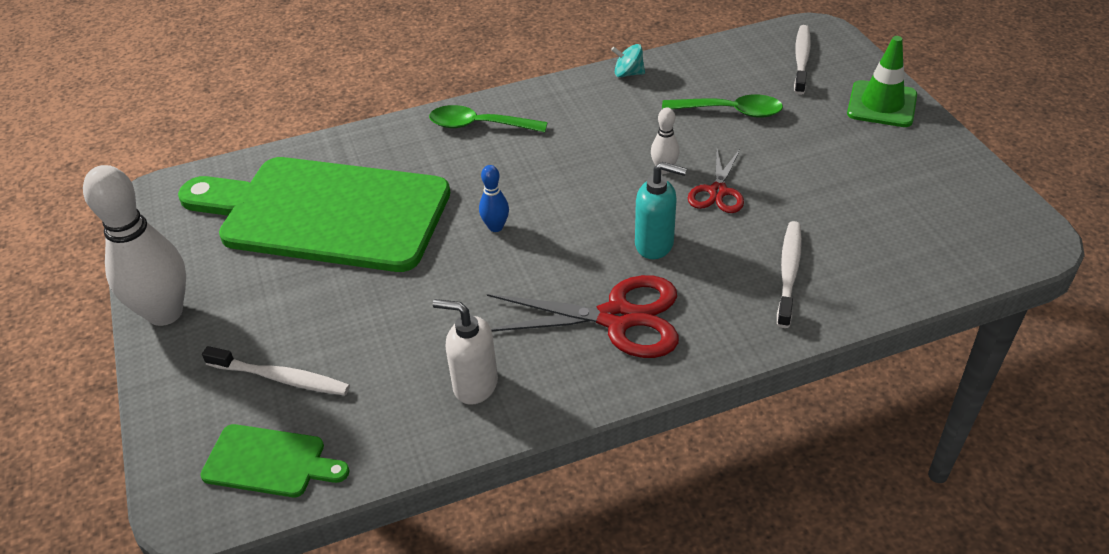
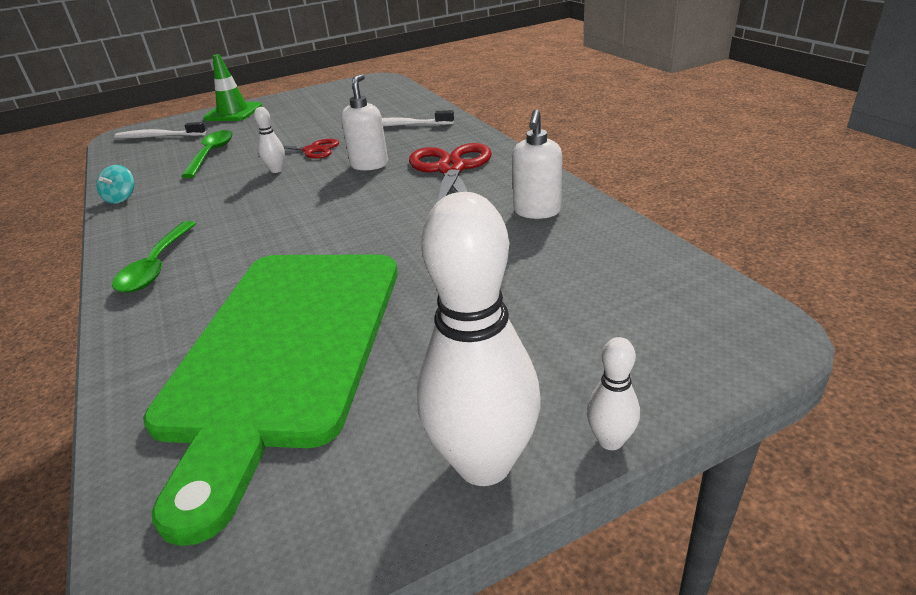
camera: 95 degrees left, 10 degrees down
green cutting board [200,424,350,497] -> none
white toothbrush [202,346,350,395] -> none
blue bowling pin [479,165,509,232] -> none
turquoise soap dispenser [635,162,687,259] -> white soap dispenser [341,74,388,171]
none -> white bowling pin [587,337,640,450]

